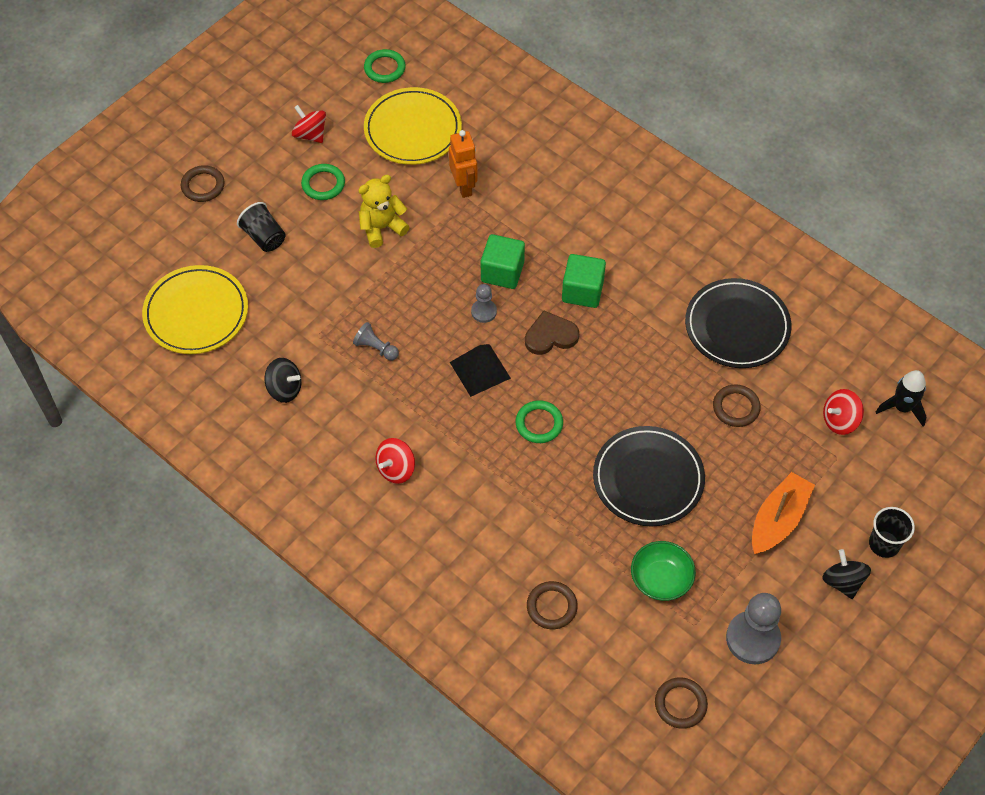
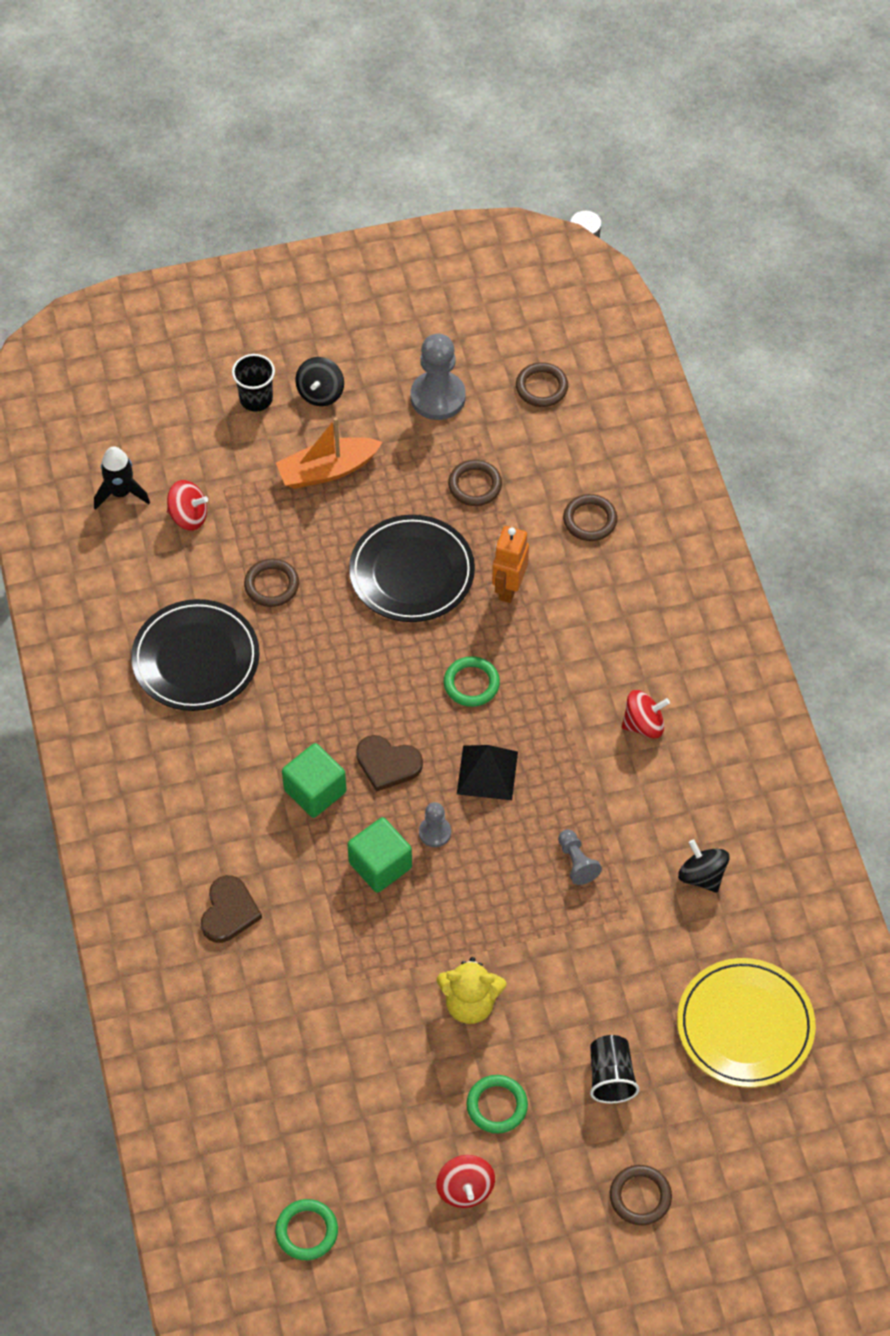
camera: 145 degrees left, 0 degrees up
yellow plate [364,87,462,165] -> none
orange robot [449,130,478,198] -> orange robot moved to [492,526,529,603]
green bowl [631,541,696,601] -> brown ring [448,460,502,506]
none -> brown heart [201,875,262,943]

